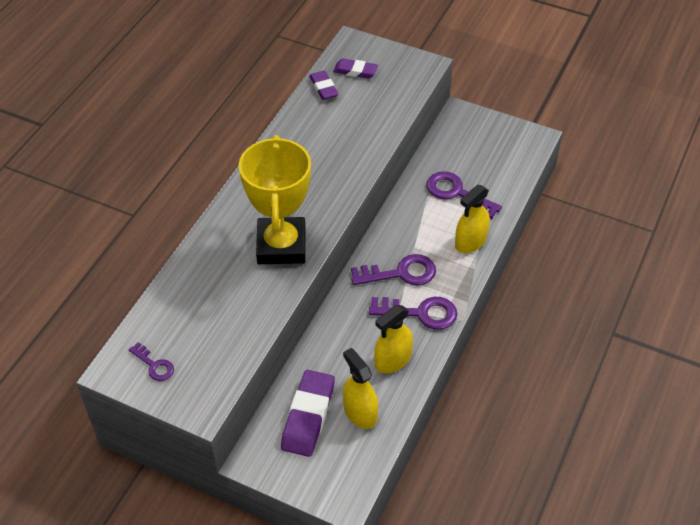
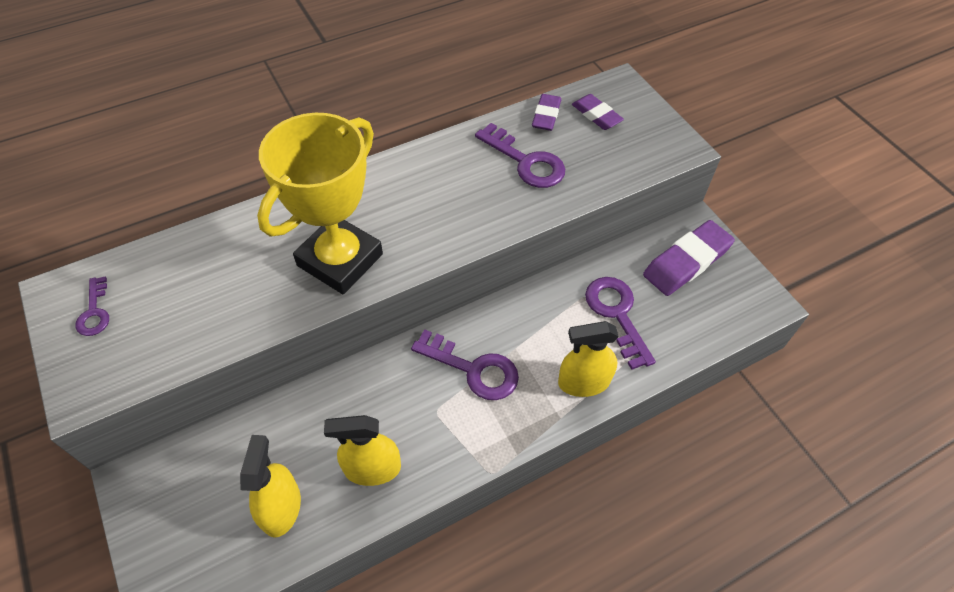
camera: 35 degrees right, 5 degrees up
purple eraser [281,370,335,457] -> purple eraser moved to [643,220,735,296]
purple key [369,297,458,330] -> purple key moved to [475,123,565,188]

